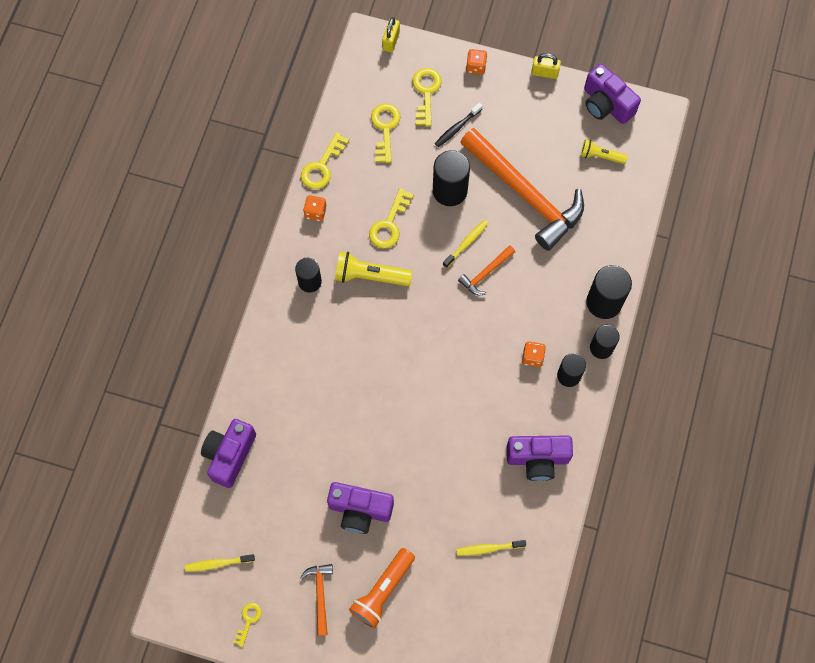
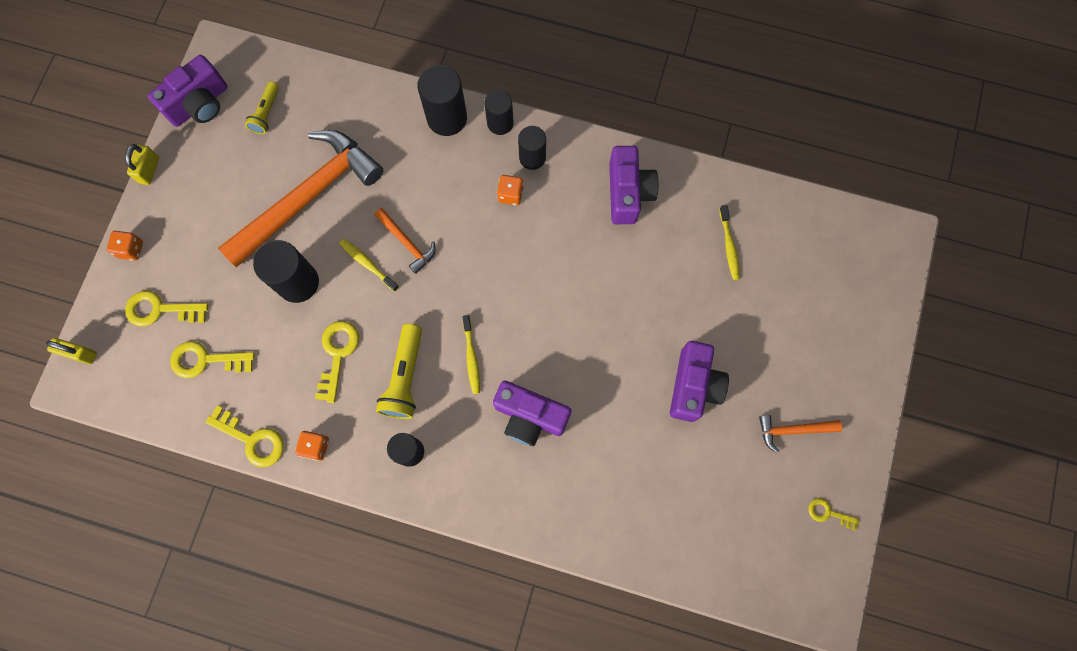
camera: 90 degrees left, 5 degrees up
yellow toothbrush [185,554,255,572] -> yellow toothbrush moved to [462,315,480,394]
purple camera [201,419,256,488] -> purple camera moved to [493,381,571,446]
orange flashlight [349,548,415,628] -> none
yellow key [369,188,414,248] -> yellow key turned 105 degrees counterclockwise [315,321,359,403]
black toothbrush [435,103,483,147] -> none

